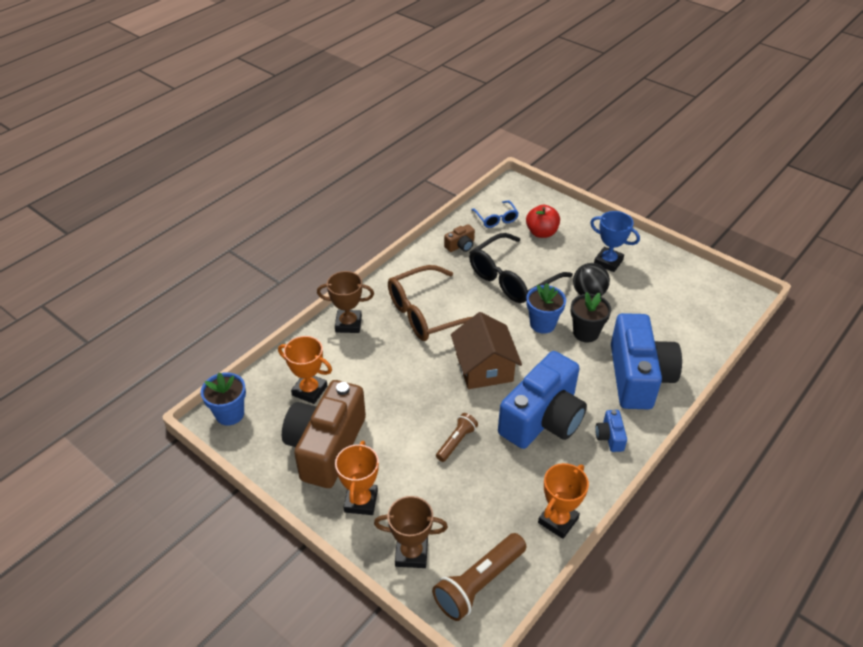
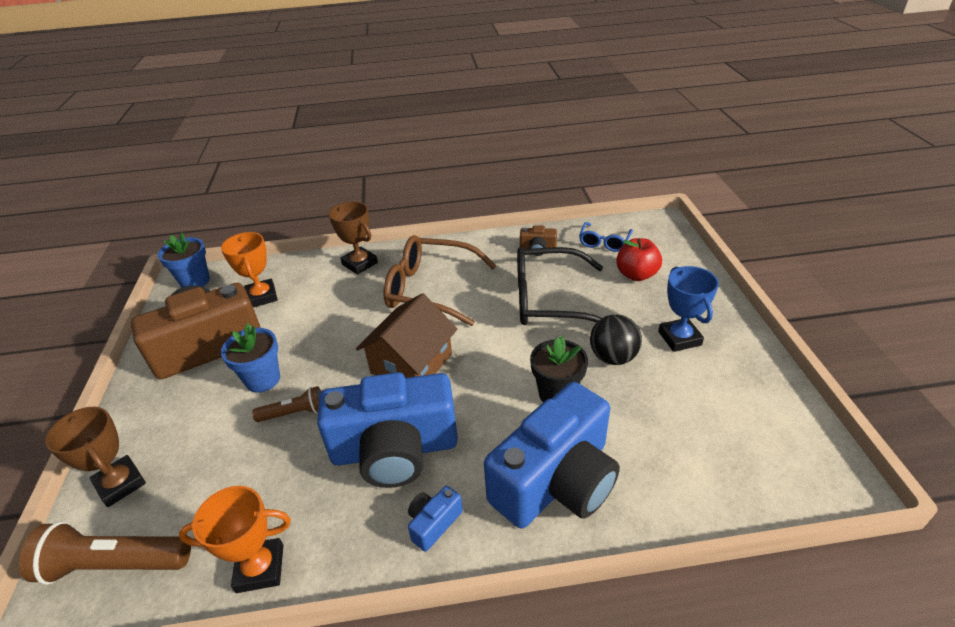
camera: 45 degrees right, 5 degrees down
orange trophy [335,441,379,515] -> none
blue flower pot [526,283,566,334] -> blue flower pot moved to [221,323,280,393]

